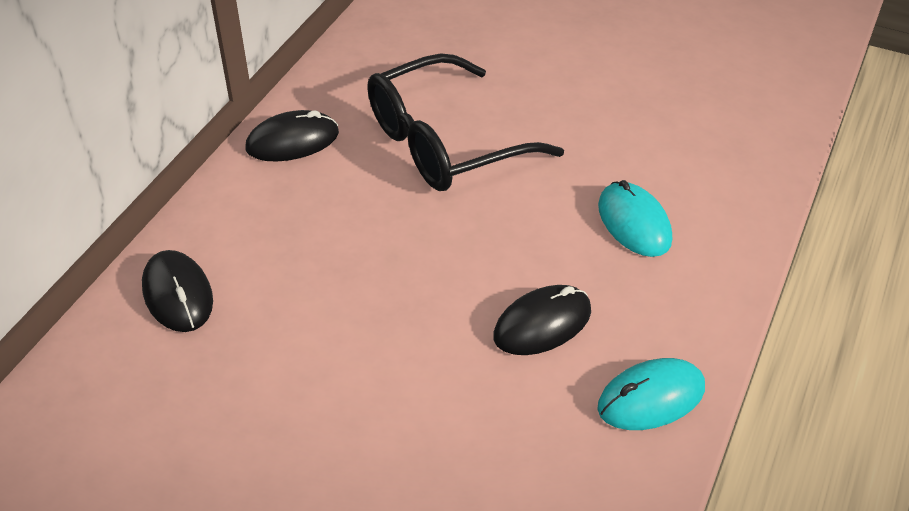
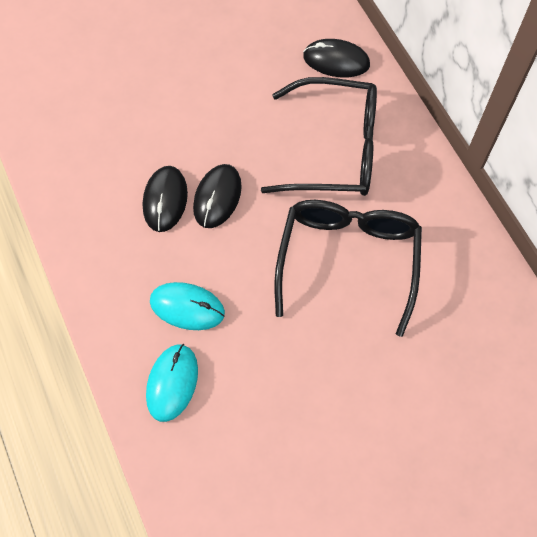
camera: 130 degrees right, 20 degrees up
black mouse [245,110,339,162] -> black mouse moved to [193,164,242,228]
turquoise mouse [597,358,705,430] -> turquoise mouse moved to [146,344,198,422]
none -> black glasses [261,77,377,196]

